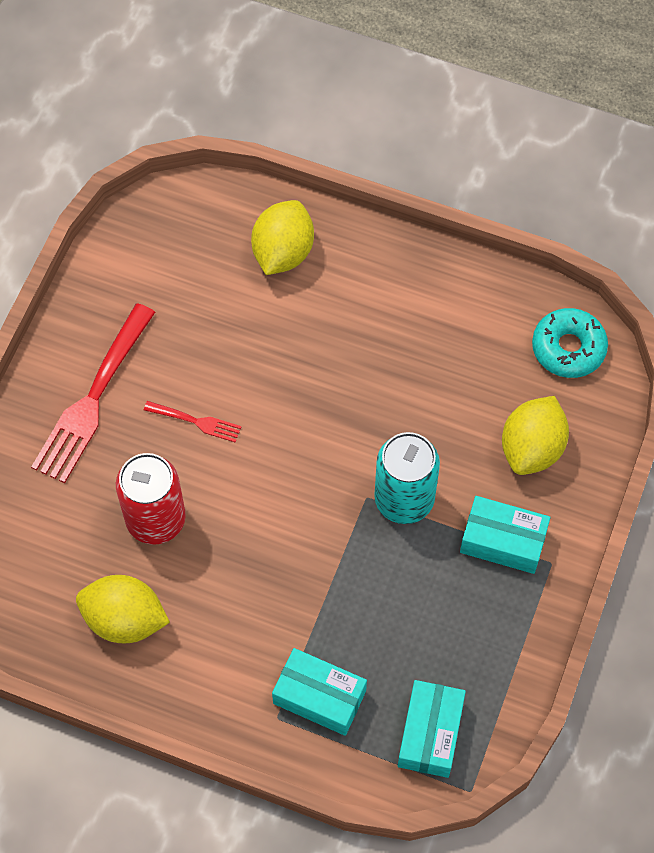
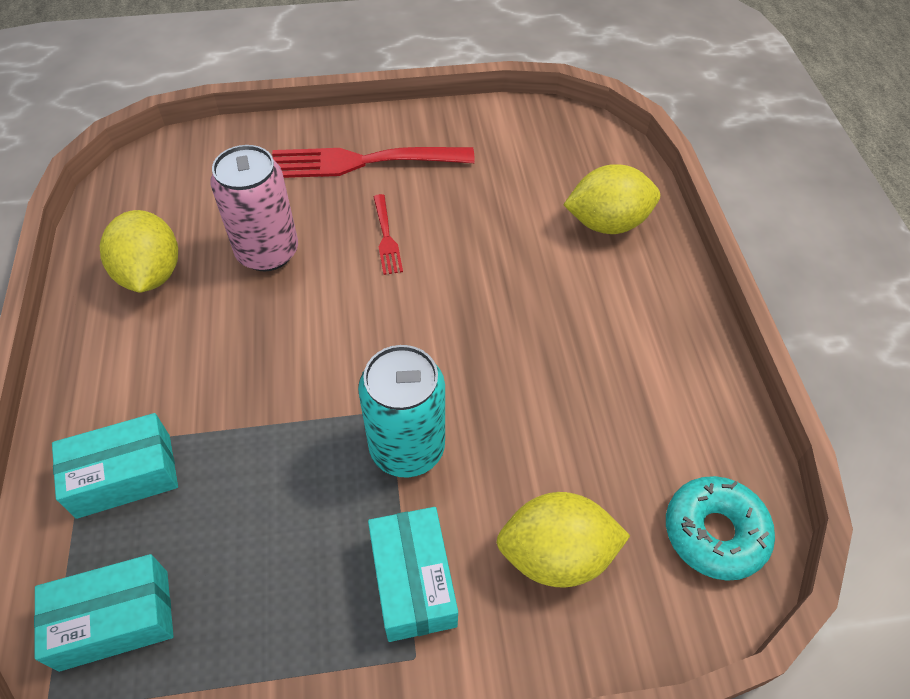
camera: 60 degrees right, 10 degrees down
red can [116,453,186,545] -> pink can [210,145,298,271]
turquoise box [272,648,367,736] -> turquoise box turned 75 degrees clockwise [52,413,178,519]

